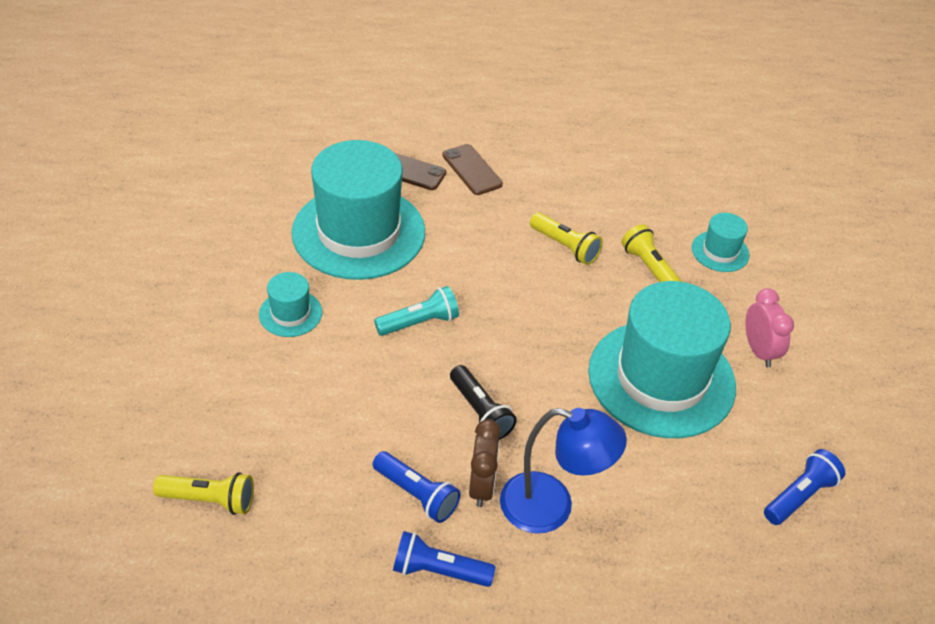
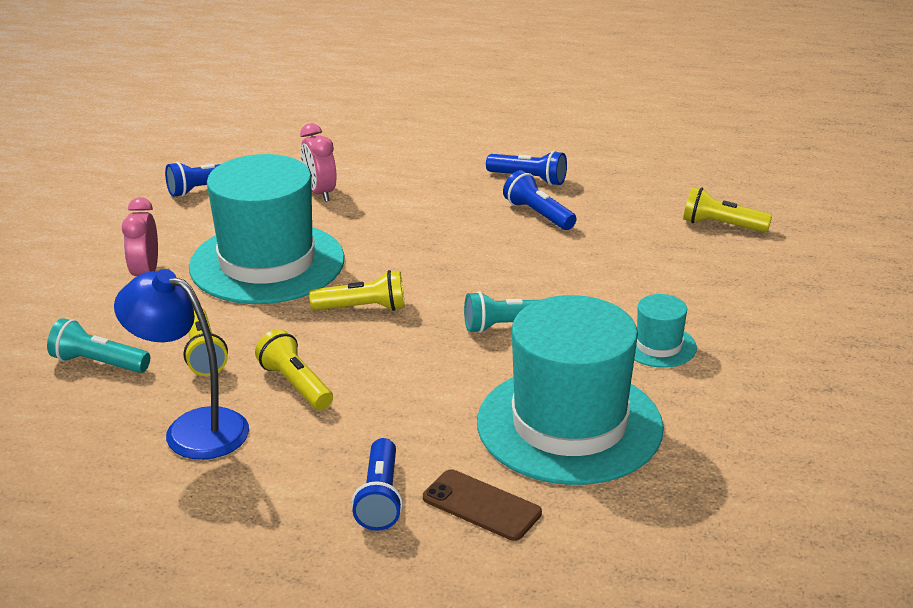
camera: 165 degrees left, 15 degrees down
brown phone [443,144,503,195] -> blue flashlight [352,438,403,531]
black flashlight [450,365,517,440] -> none
brown clock [469,419,501,507] -> none
blue lamp [500,408,627,534] -> blue lamp moved to [114,269,249,460]
turquoise hat [692,213,750,272] -> turquoise flashlight [47,318,150,373]
none -> pink clock [300,123,337,202]
none -> yellow flashlight [309,270,405,311]

